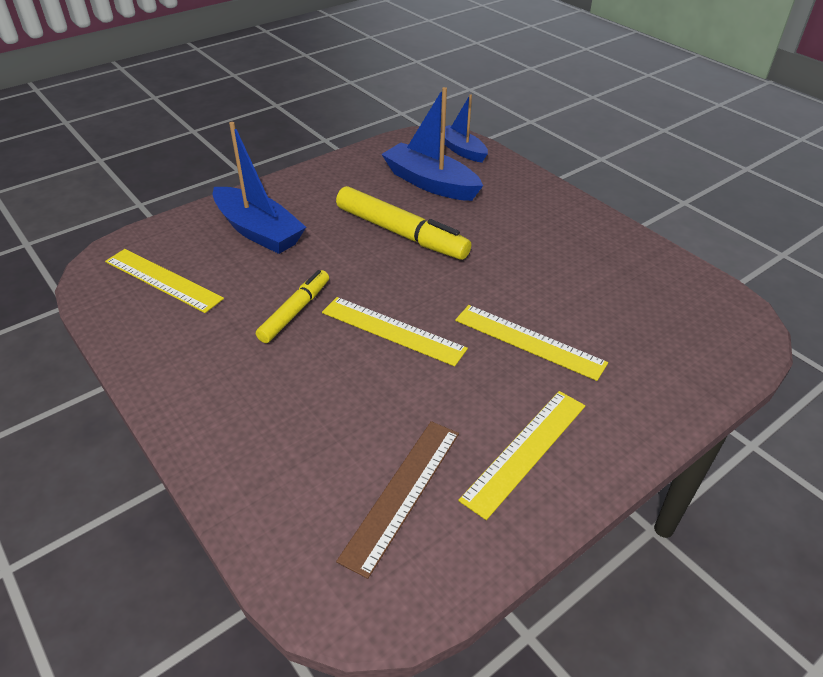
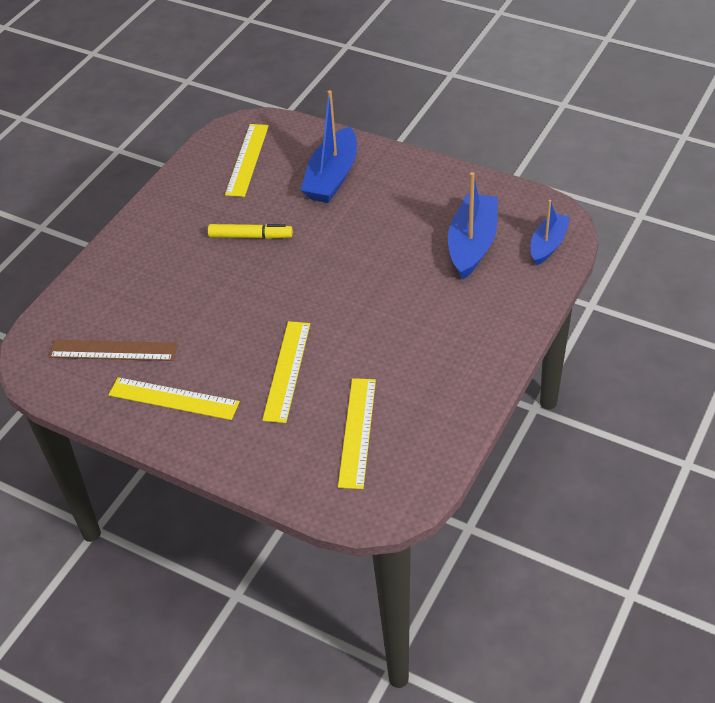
camera: 70 degrees right, 5 degrees up
yellow ruler [322,297,468,366] -> yellow ruler moved to [338,378,376,489]
yellow marker [336,186,471,260] -> none

